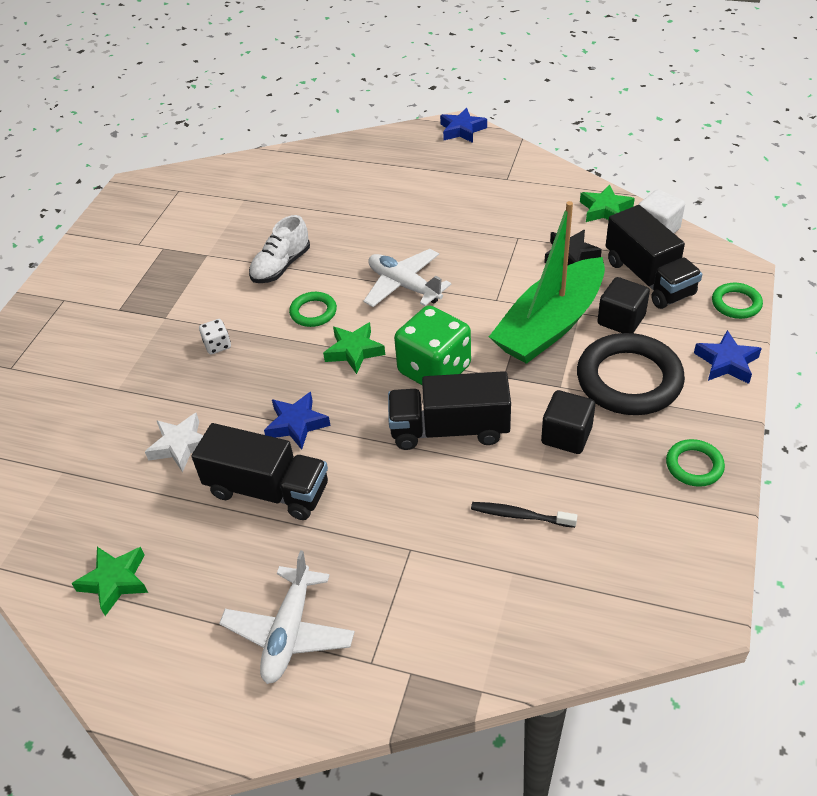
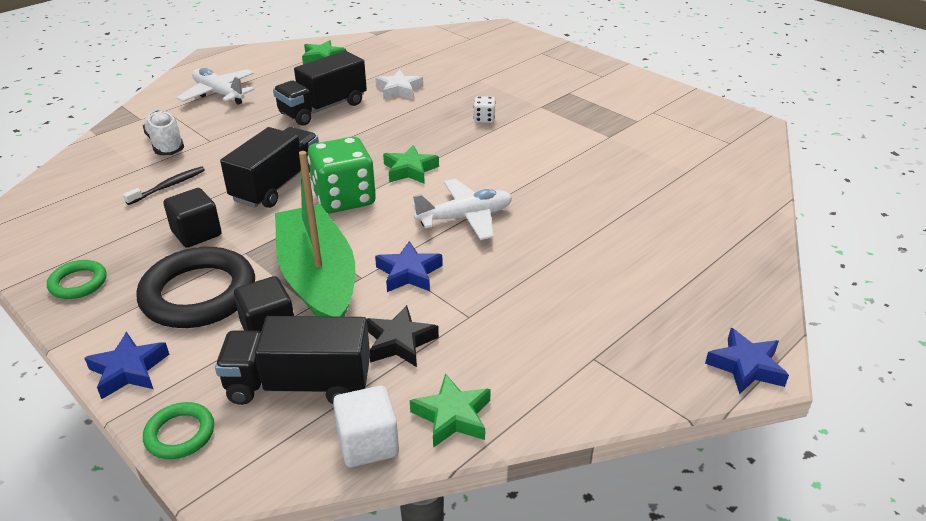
camera: 115 degrees right, 10 degrees down
white shoe [249,215,310,283] -> white shoe moved to [143,110,184,155]
blue star [264,392,331,450] -> blue star moved to [375,241,443,292]
green ring [289,292,337,327] -> none

